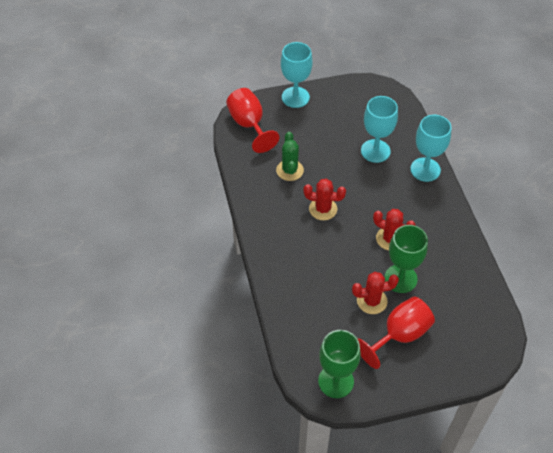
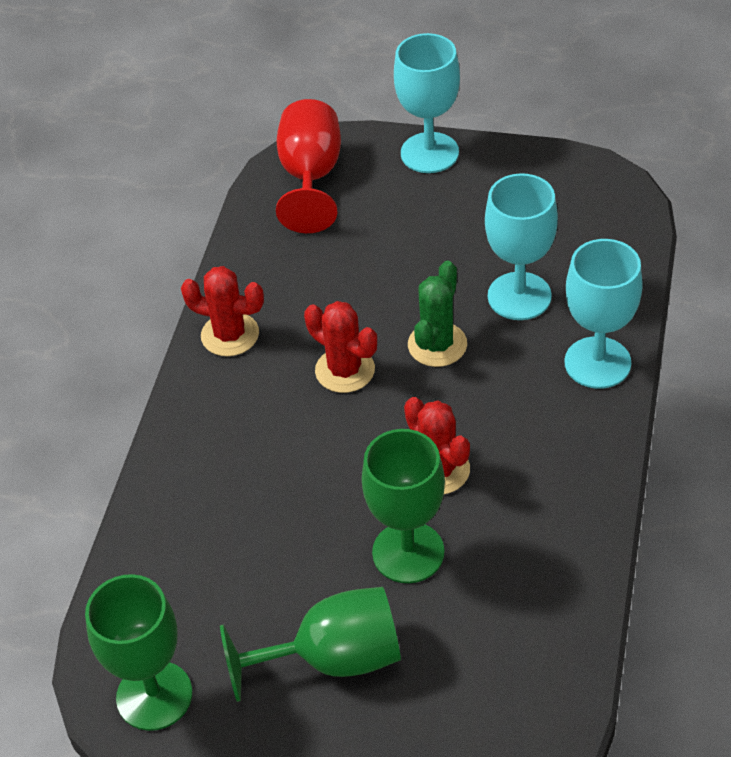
camera: 30 degrees right, 5 degrees down
green cactus [276,132,304,181] -> green cactus moved to [408,260,467,367]
red cactus [352,272,399,314] -> red cactus moved to [181,266,264,356]
red goblet [358,297,435,369] -> green goblet [220,587,401,702]

